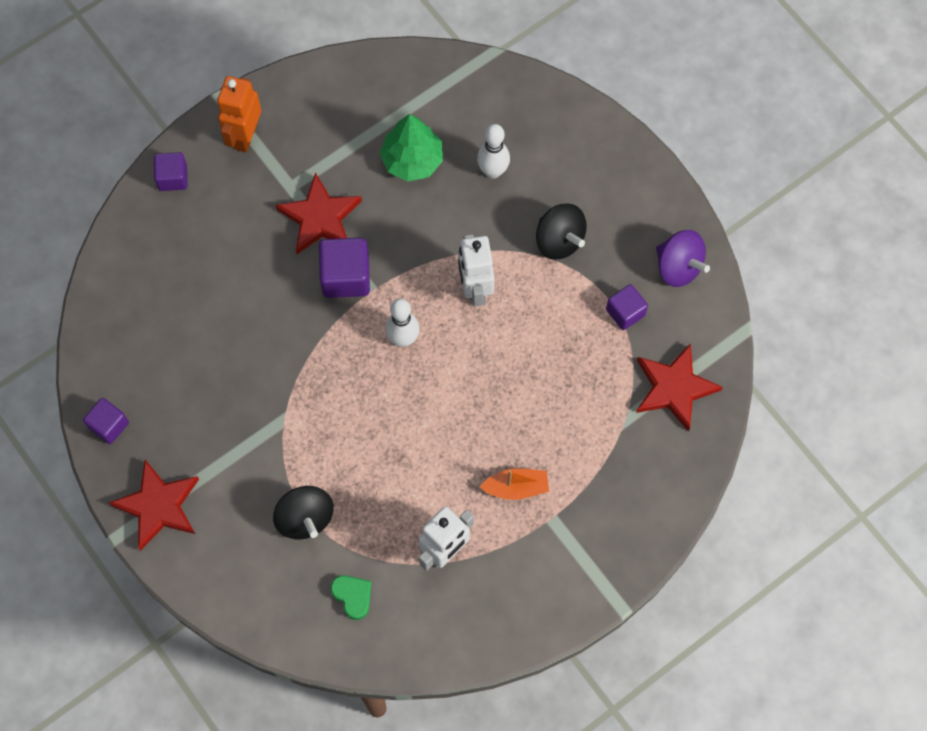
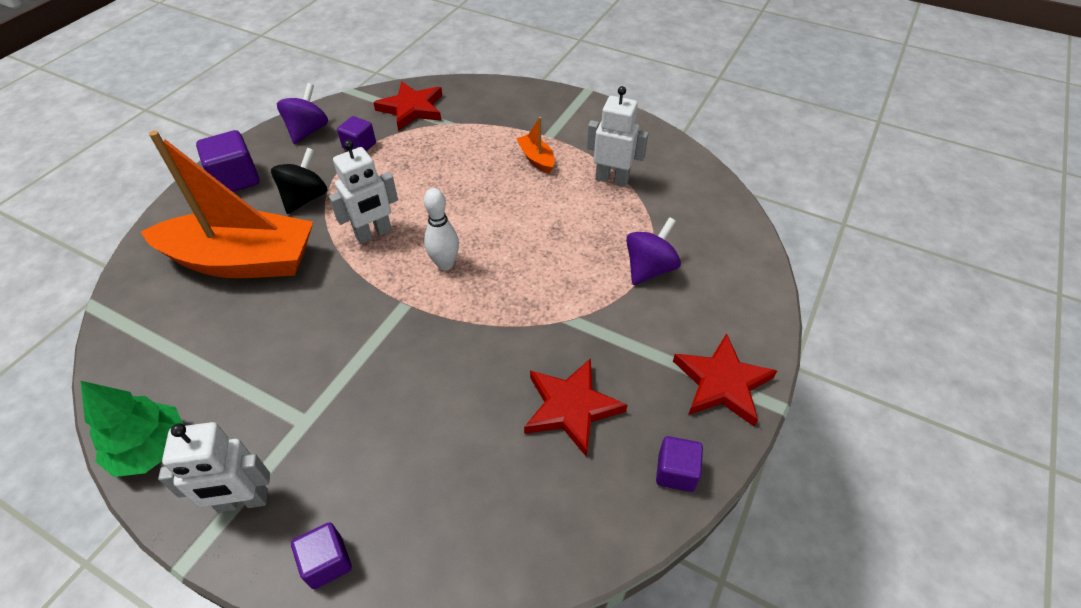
camera: 115 degrees left, 20 degrees down
orange robot [217,76,261,152] -> white robot [158,422,270,512]
black spinning top [273,486,334,539] -> purple spinning top [626,217,681,285]
red star [275,172,362,254] -> red star moved to [524,358,627,457]
purple cube [319,238,370,298] -> purple cube moved to [196,130,260,192]
green heart [331,575,371,620] -> none
green tree [380,114,443,182] -> green tree moved to [81,381,184,477]
white bowling pin [477,124,510,179] -> orange boat [141,130,313,278]

